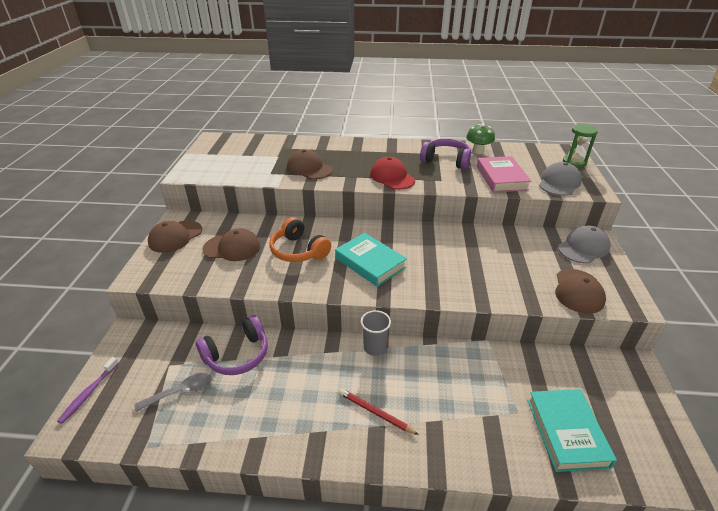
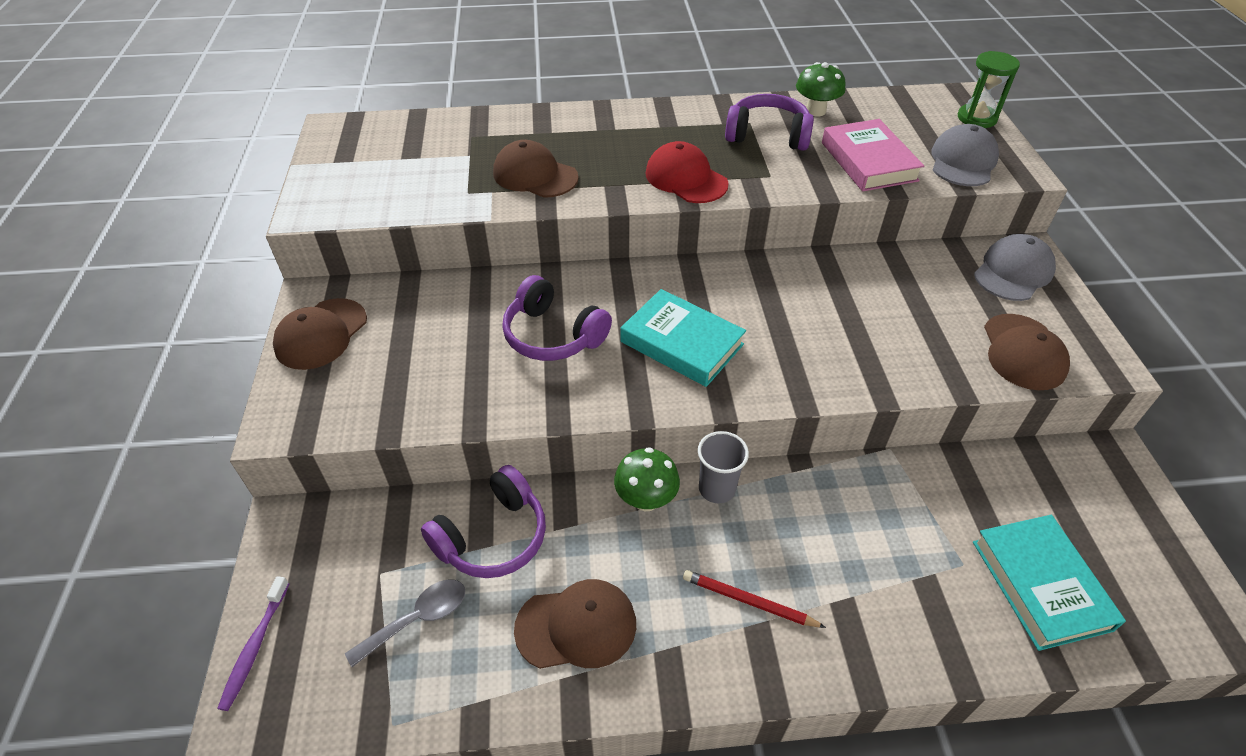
camera: 10 degrees left, 10 degrees up
brown cap [202,228,260,261] -> brown cap moved to [514,579,636,669]
orange headphones [269,217,331,262] -> purple headphones [502,275,612,361]
none -> green mushroom [614,447,680,511]

